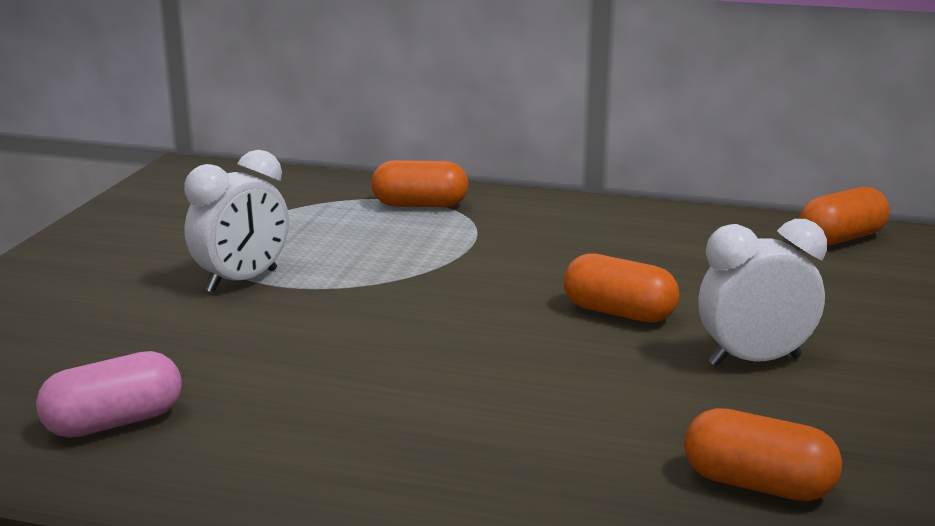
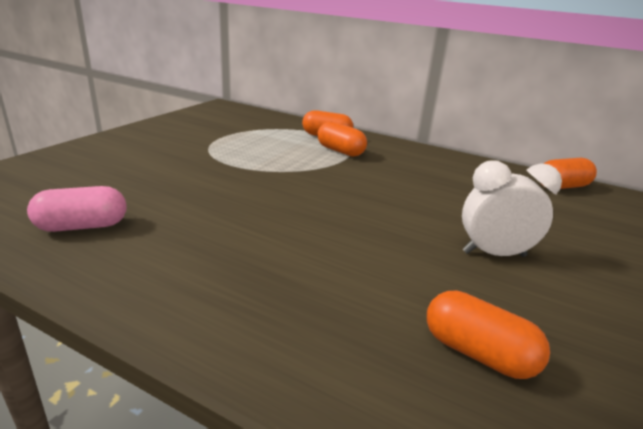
camera: 10 degrees right, 5 degrees up
white clock [184,150,289,293] -> none
orange capsule [564,253,679,323] -> orange capsule moved to [317,122,367,157]

